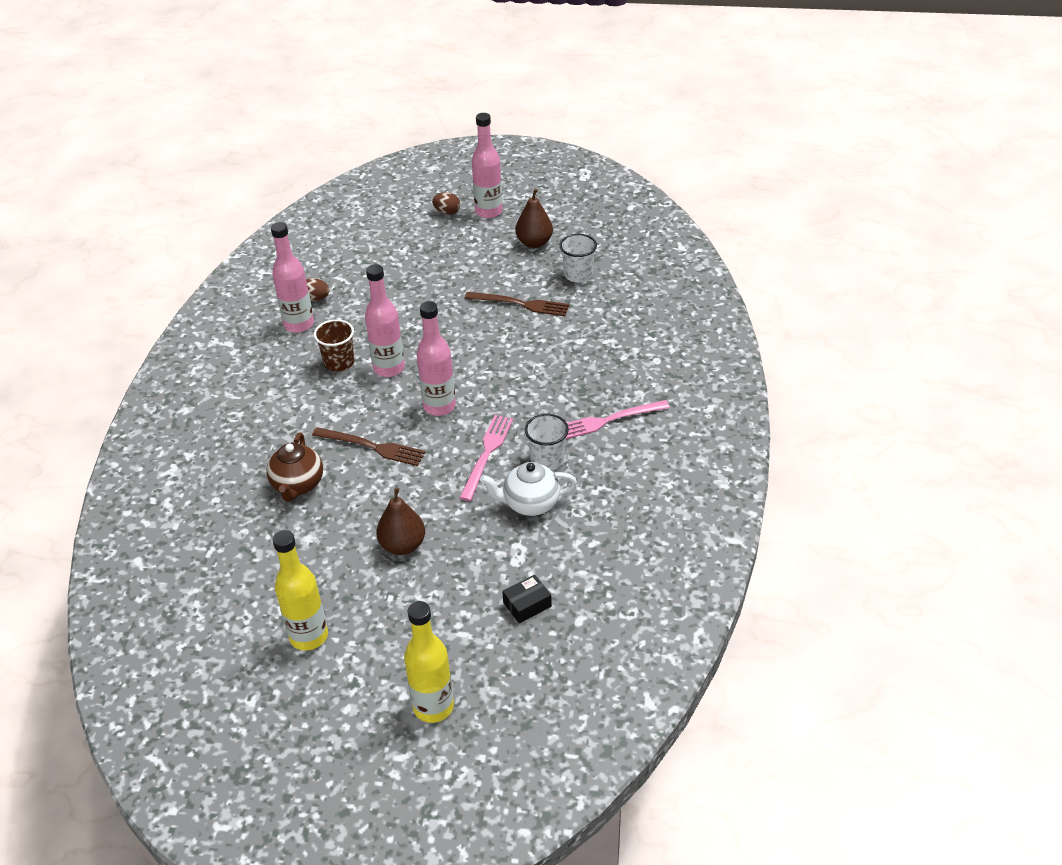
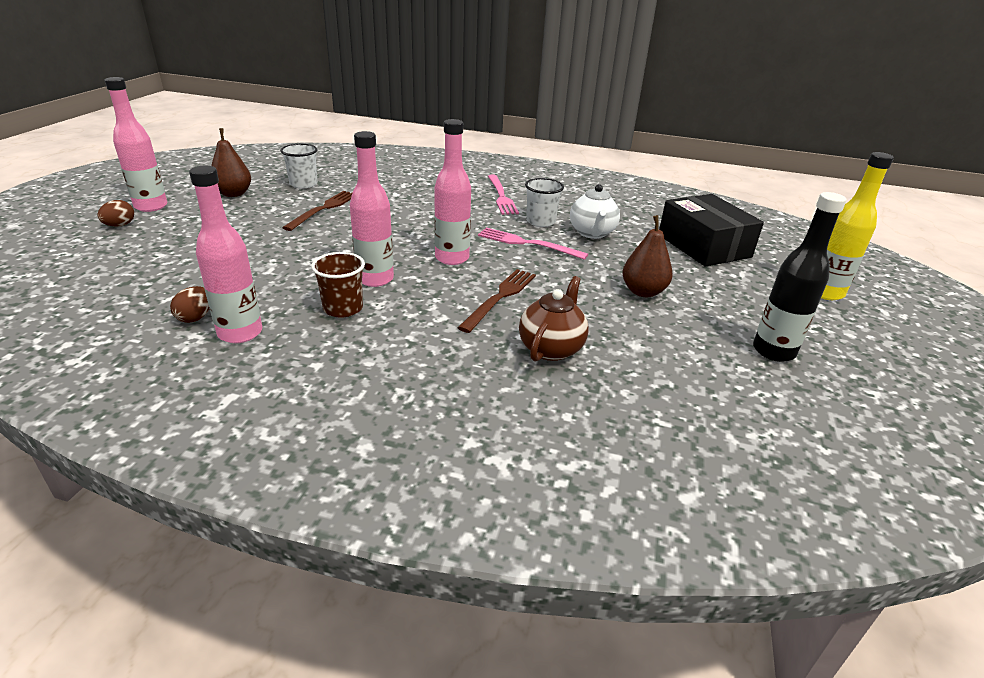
camera: 85 degrees left, 10 degrees down
brown teapot [266,432,323,502] -> brown teapot turned 75 degrees counterclockwise [519,276,589,362]
yellow bottle [273,530,328,651] -> black bottle [753,192,847,362]
black box [502,575,552,623] -> black box [659,194,764,267], size x2.33

